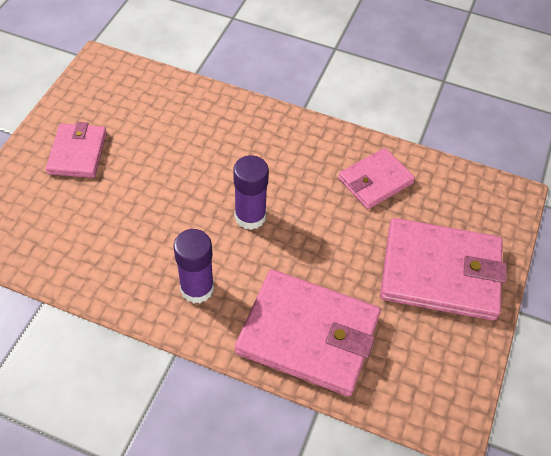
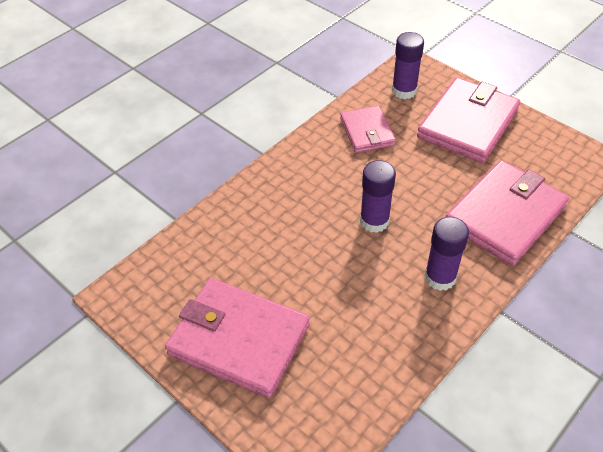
camera: 65 degrees left, 5 degrees down
pink wallet [46,122,107,178] -> pink wallet [165,278,310,398], size x1.72
none -> purple glue stick [392,32,424,99]

